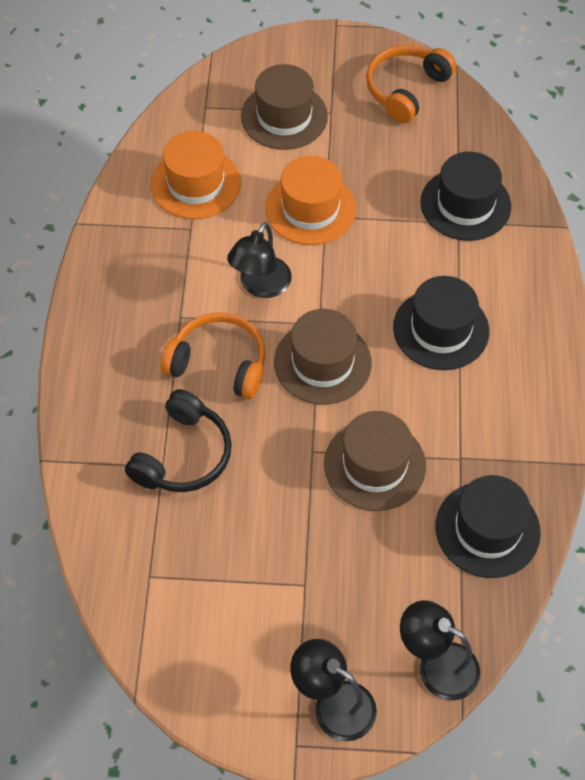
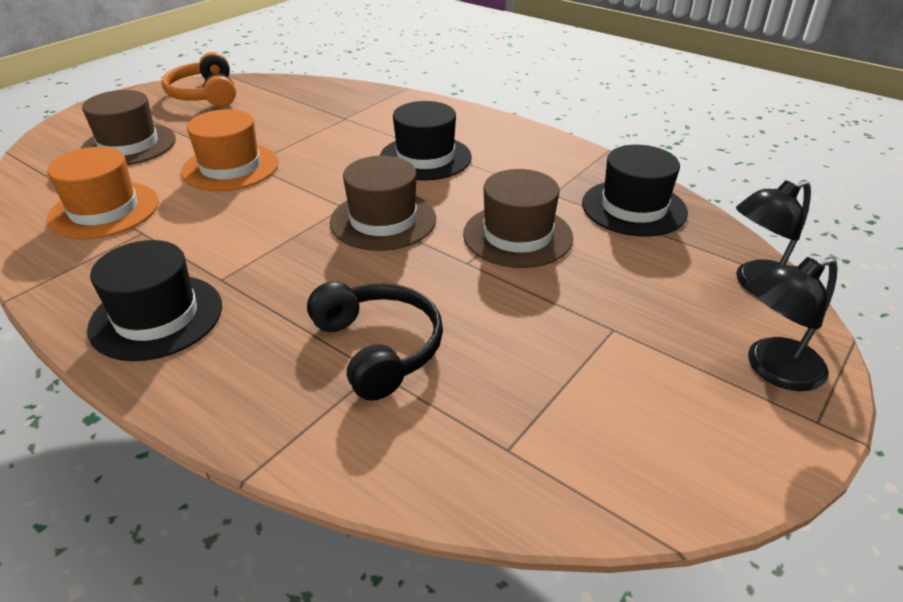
camera: 55 degrees left, 20 degrees down
orange headphones [161,312,266,399] -> none
black lamp [227,222,292,298] -> none
black hat [420,152,511,241] -> black hat moved to [87,240,222,361]

